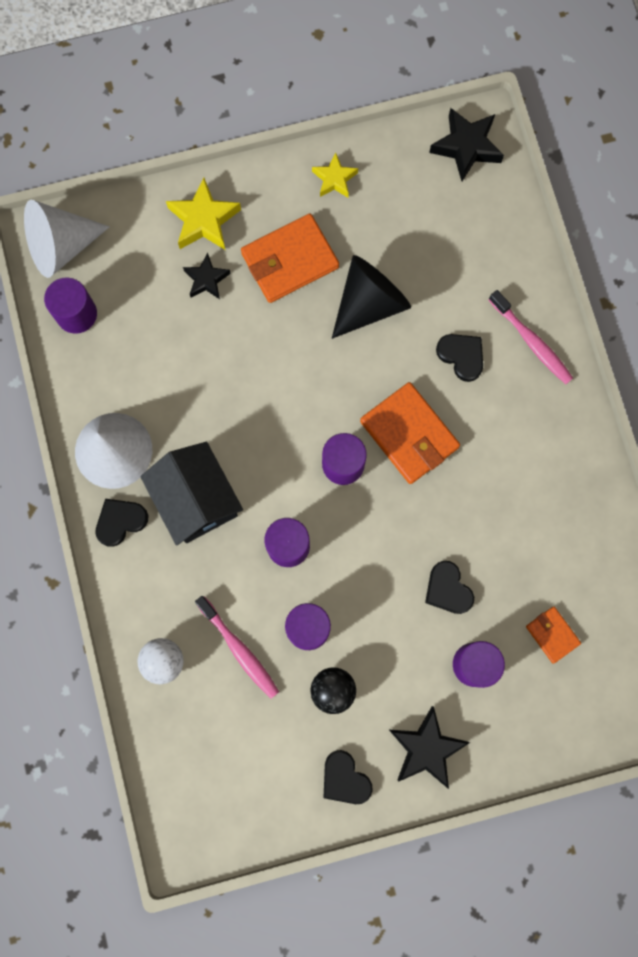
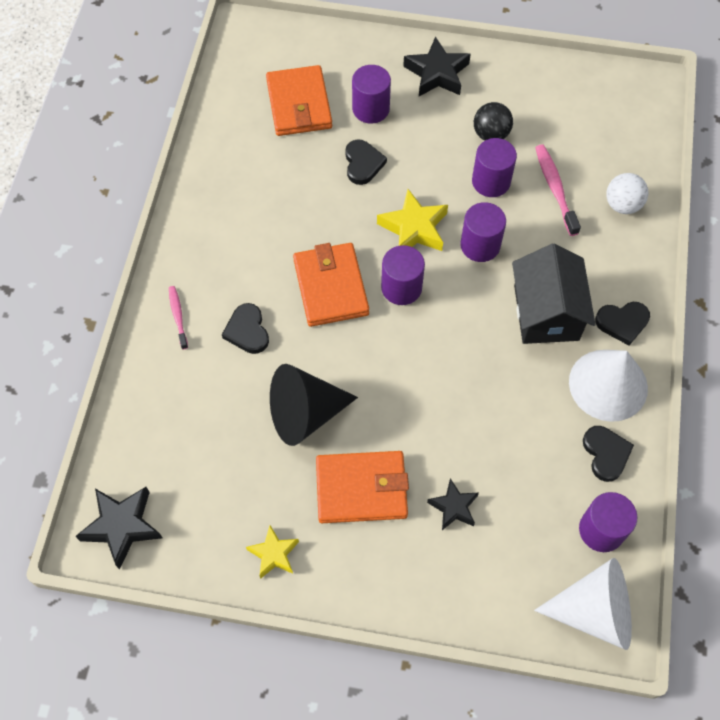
camera: 155 degrees left, 15 degrees down
yellow star [166,178,241,250] -> yellow star moved to [377,189,448,251]
black heart [324,750,373,804] -> black heart moved to [583,426,634,482]
pink toothbrush [489,290,573,384] -> pink toothbrush [169,286,188,349], size x0.62
orange wallet [526,607,581,663] -> orange wallet [266,65,332,136], size x1.88

